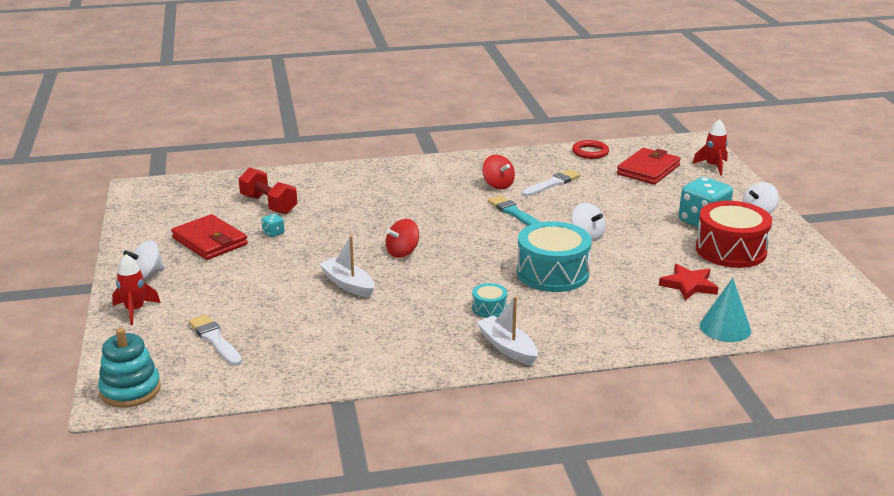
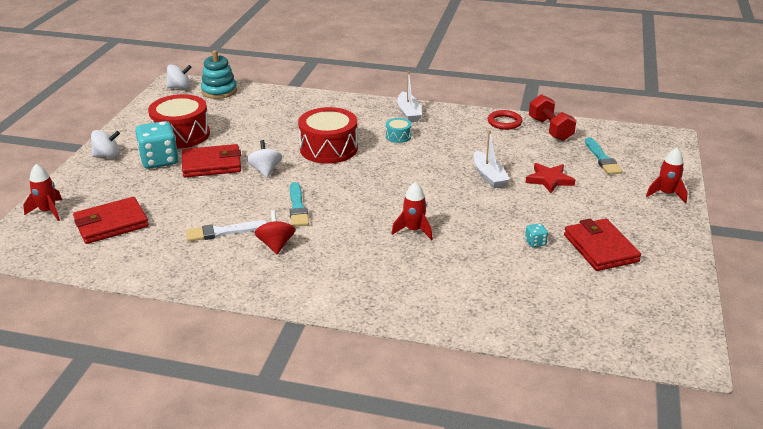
camera: 155 degrees left, 5 degrees up
turquoise stacking toy [98,328,161,408] -> turquoise stacking toy moved to [201,50,237,99]
white spinning top [123,240,165,279] -> white spinning top moved to [166,64,192,89]
white brush [189,314,242,366] -> turquoise brush [585,137,622,175]
red dumbbell [239,167,297,214] -> red dumbbell moved to [529,94,576,141]
red spinning top [386,219,419,258] -> none
turquoise drum [517,221,592,292] -> red drum [298,107,358,164]
red ring [572,140,609,159] -> red ring moved to [488,110,522,130]
red star [659,264,719,301] -> red star moved to [526,163,575,193]
turquoise cone [700,278,751,342] -> none
none -> red wallet [182,144,241,177]
none -> red rocket [392,182,433,240]

